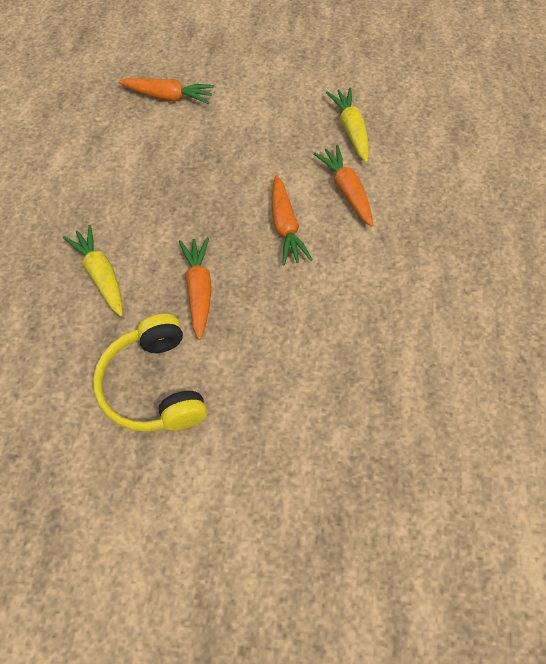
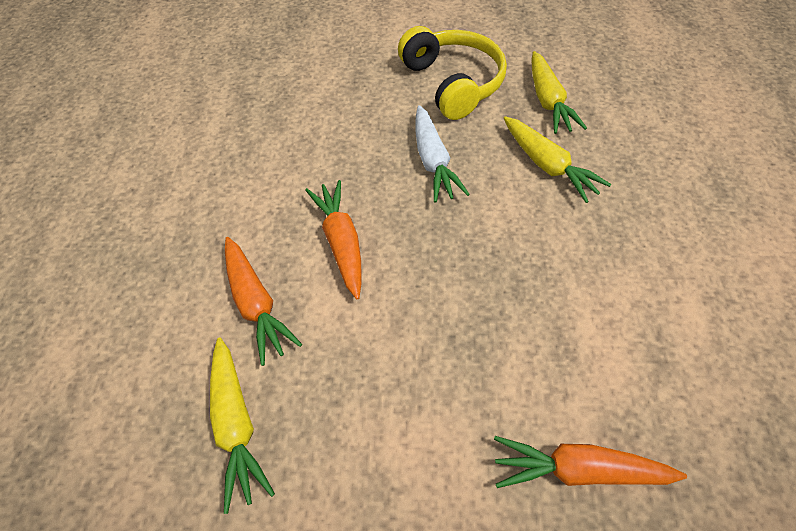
camera: 175 degrees right, 5 degrees down
orange carrot [179,237,212,340] -> white carrot [415,105,470,203]
none -> yellow carrot [531,51,587,134]

